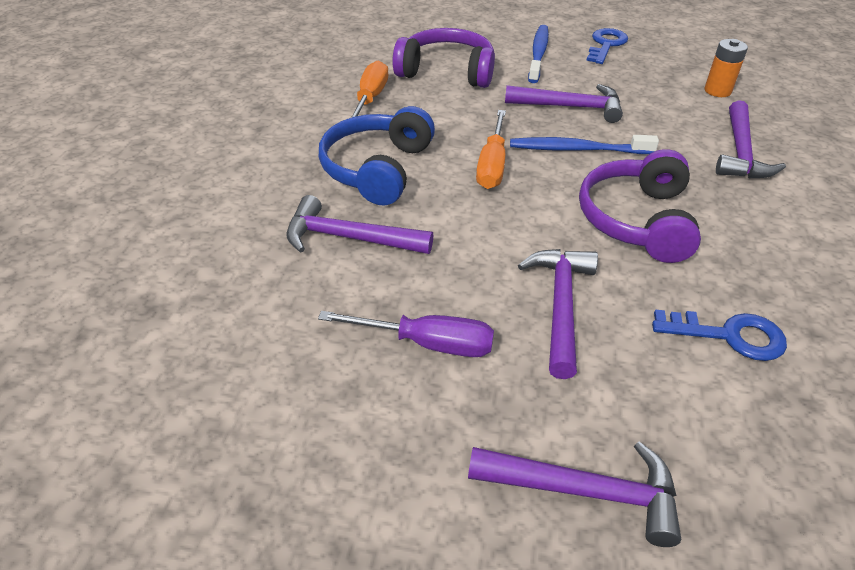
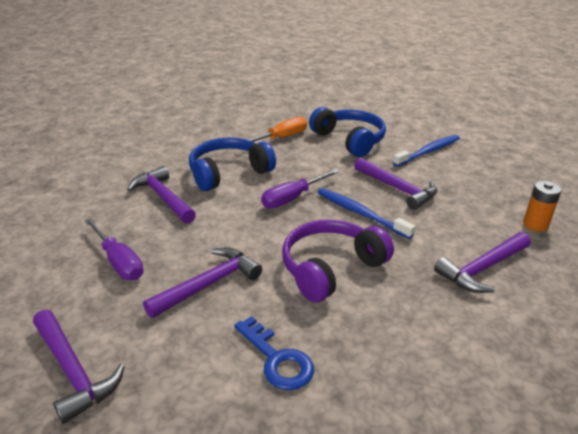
camera: 40 degrees right, 10 degrees down
purple headphones [392,28,495,88] -> blue headphones [309,107,386,157]
orange screwdriver [476,110,506,189] -> purple screwdriver [261,169,340,209]
blue key [586,28,628,64] -> none

